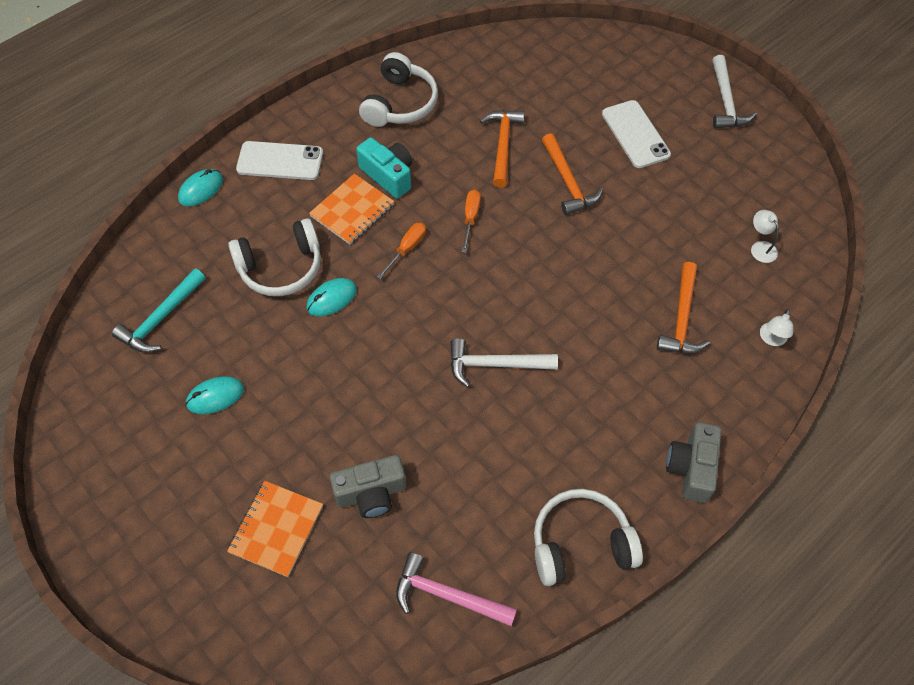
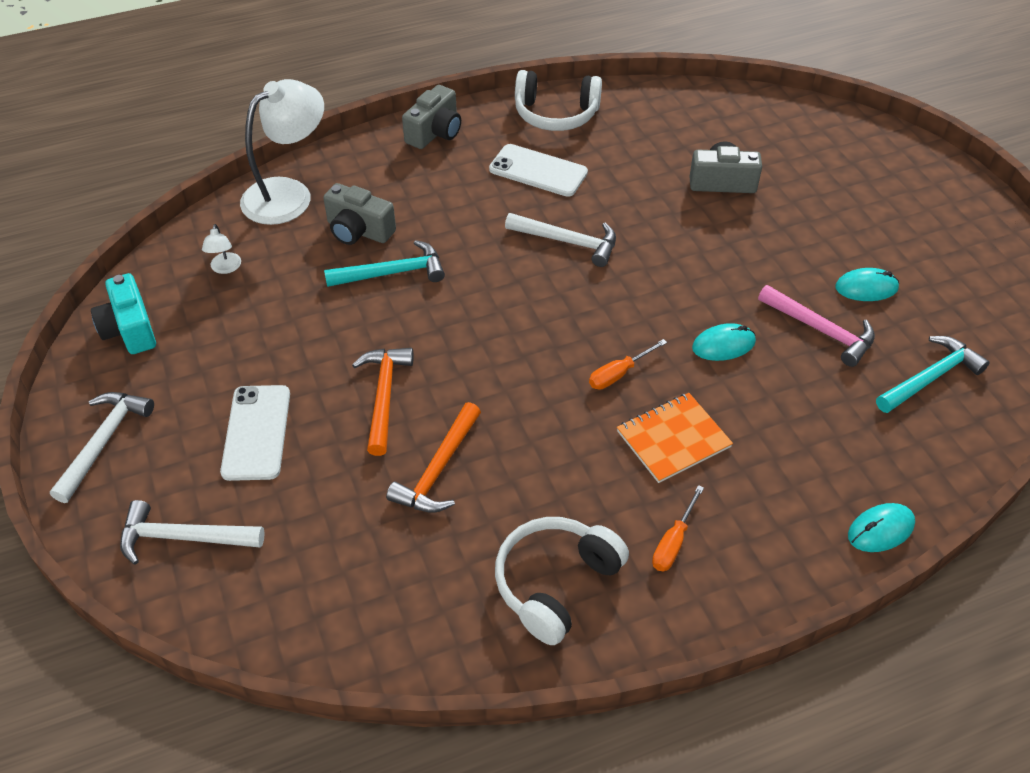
camera: 160 degrees left, 10 degrees down
orange notebook [227,481,323,577] -> none
white headphones [228,218,321,296] -> none
white phone [236,141,323,180] -> white phone moved to [489,144,588,197]
turquoise camera [356,137,412,198] -> turquoise camera moved to [91,273,156,354]
pink hammer [396,552,517,626] -> pink hammer moved to [758,285,875,367]
orange screwdriver [462,189,481,253] -> orange screwdriver moved to [652,485,704,571]
orange hammer [657,262,710,353] -> grey camera [323,183,396,245]
white lamp [760,309,793,346] -> white lamp [240,79,324,225], size x2.43
none -> white hammer [120,500,265,565]
none -> turquoise hammer [324,240,445,287]

